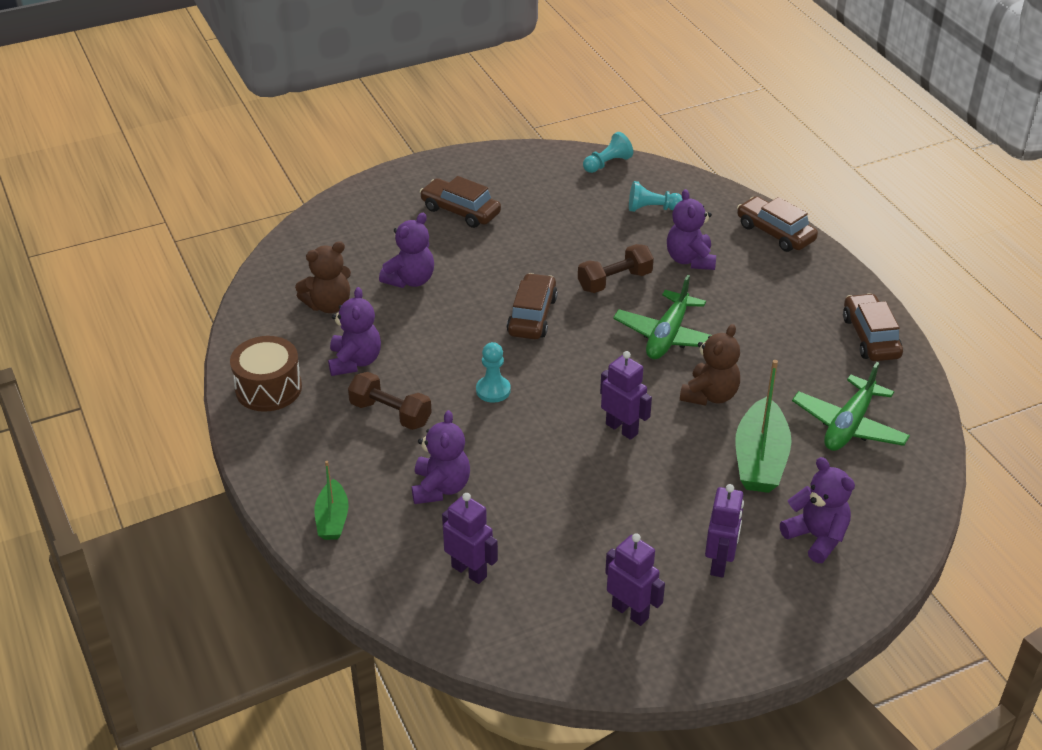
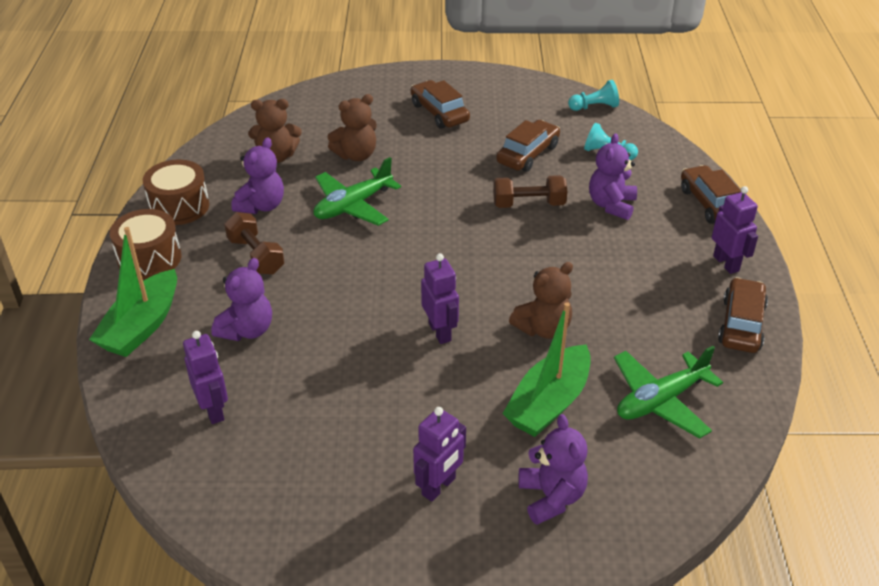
camera: 25 degrees right, 0 degrees up
green boat [314,461,349,540] -> green boat [89,227,177,357], size x1.70
purple teddy bear [379,213,434,288] -> brown teddy bear [328,94,377,161]
turquoise pawn [476,342,511,403] -> none
brown car [507,273,558,339] -> brown car moved to [496,120,560,172]
purple robot [605,533,665,626] -> purple robot moved to [712,186,758,274]
green plane [613,275,712,359] -> green plane moved to [314,157,401,226]
none -> brown drum [109,209,181,280]

